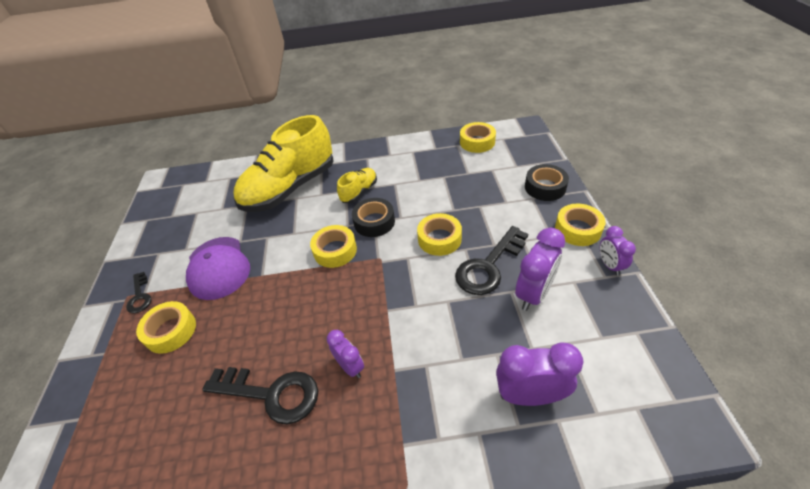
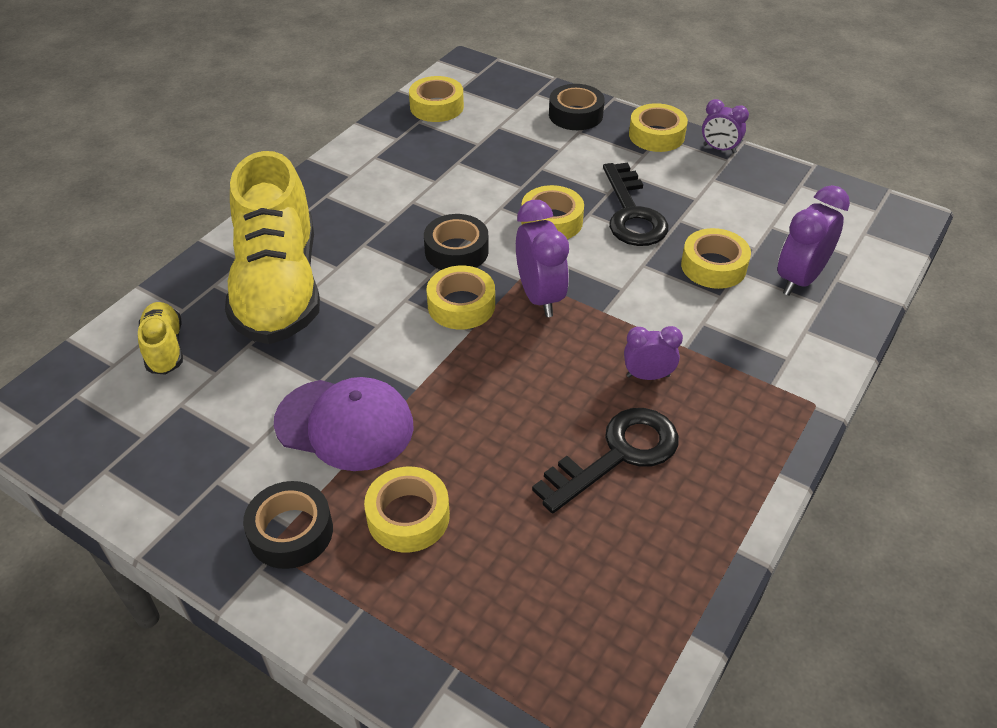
camera: 55 degrees left, 0 degrees up
black key [126,272,151,313] -> black tape [243,481,333,569]
yellow shoe [337,168,377,203] -> yellow shoe moved to [138,302,183,375]
purple clock [515,227,565,311] -> purple clock moved to [516,200,569,317]
none -> yellow tape [681,228,751,289]

